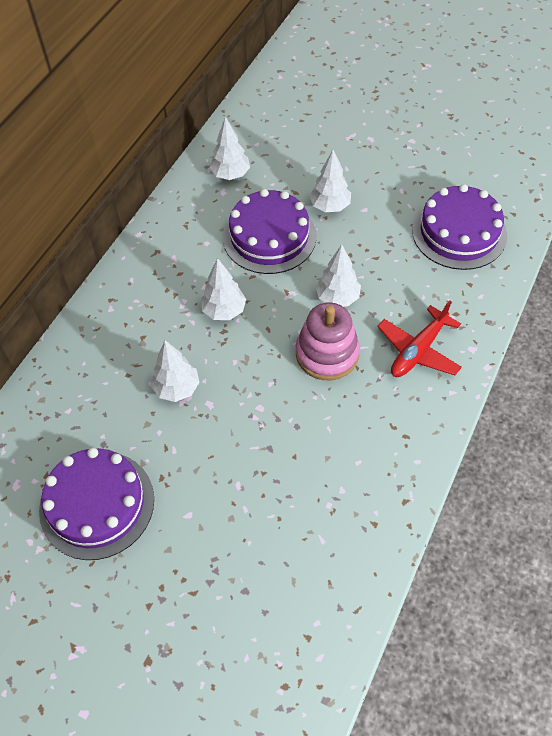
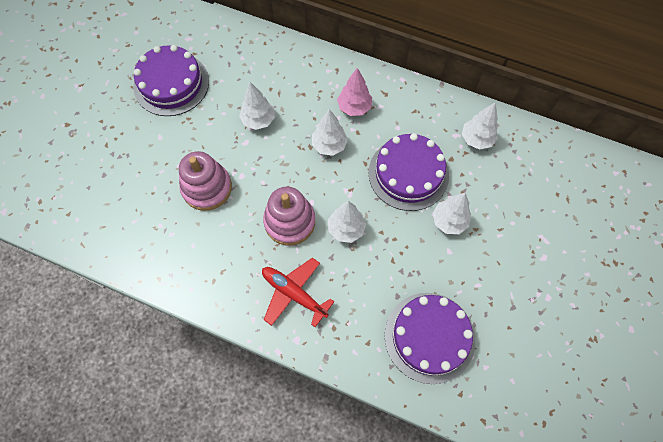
camera: 85 degrees right, 10 degrees up
none -> pink stacking toy [179,151,232,211]
none -> pink tree [337,68,372,116]

